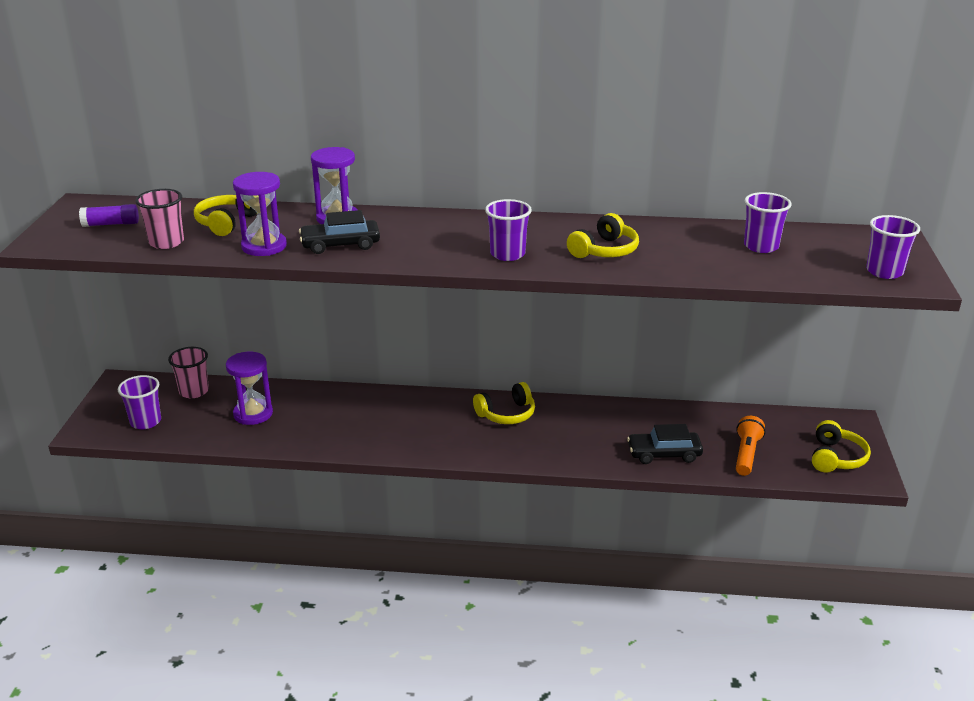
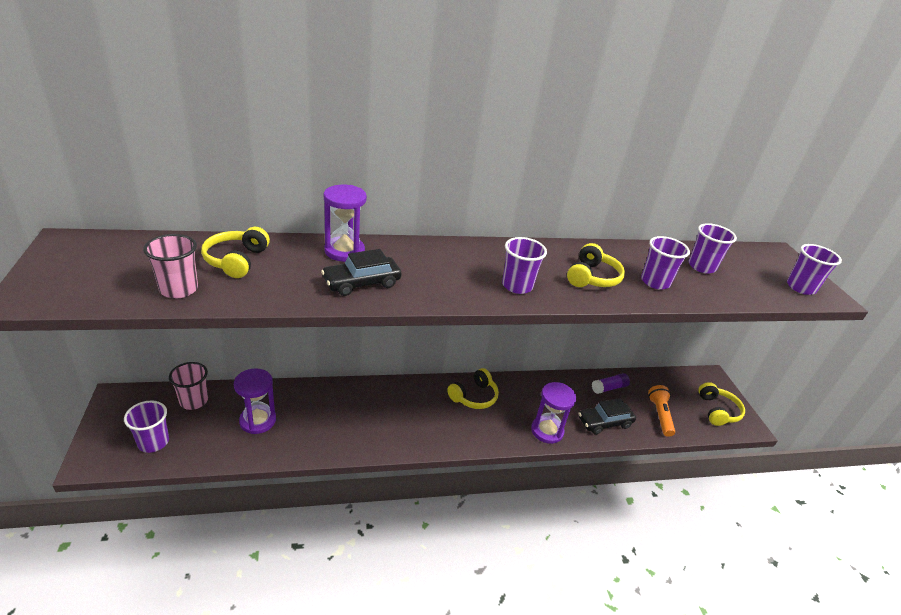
camera: 20 degrees left, 5 degrees up
purple glue stick [79,204,139,227] -> purple glue stick moved to [592,373,630,394]
purple hourglass [233,172,287,256] -> purple hourglass moved to [531,382,576,444]
none -> purple cup [641,236,690,290]

